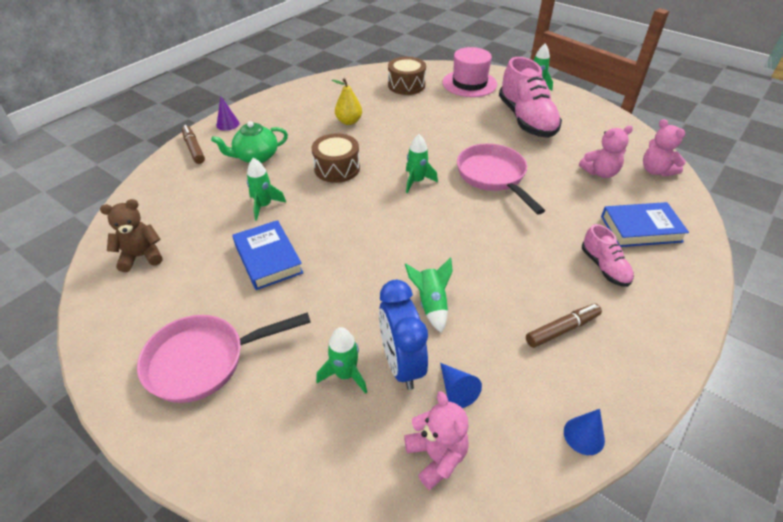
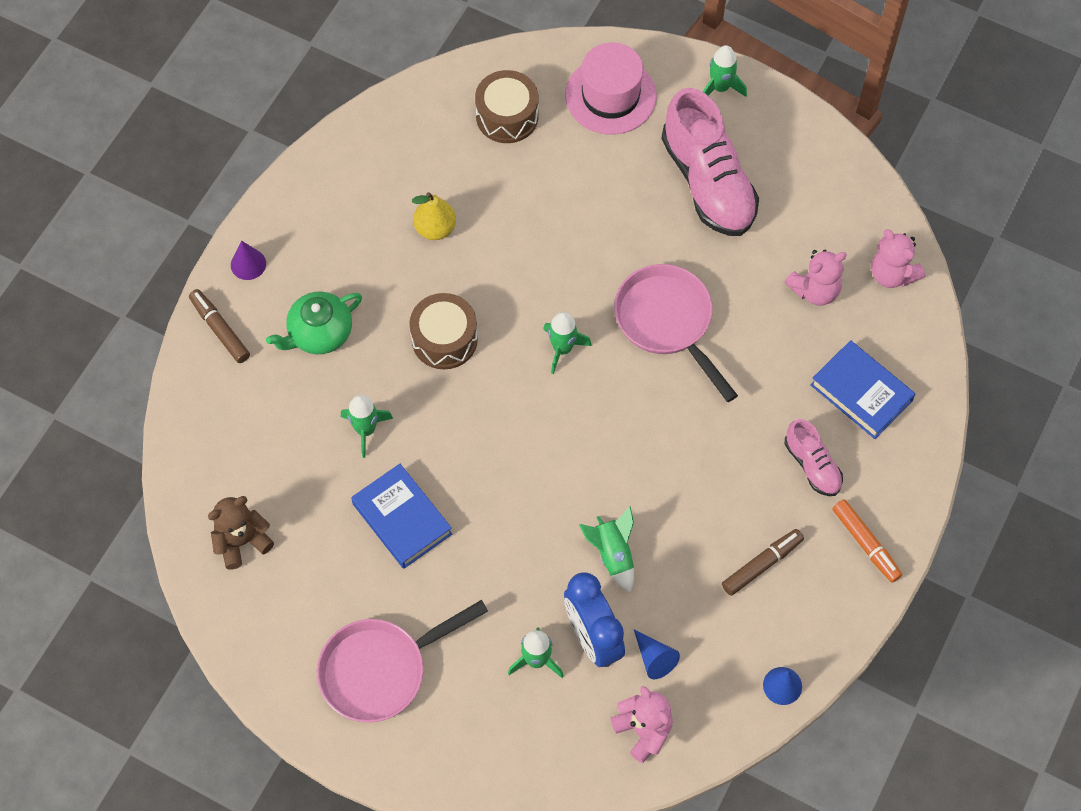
camera: 10 degrees left, 20 degrees up
blue book [601,202,689,247] -> blue book turned 60 degrees clockwise [810,340,915,439]
none -> orange marker [832,499,902,583]

